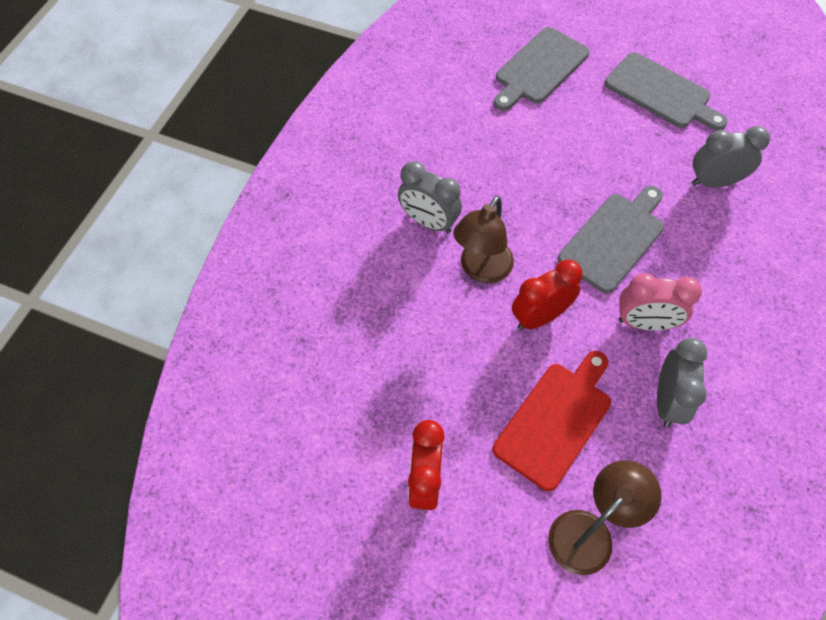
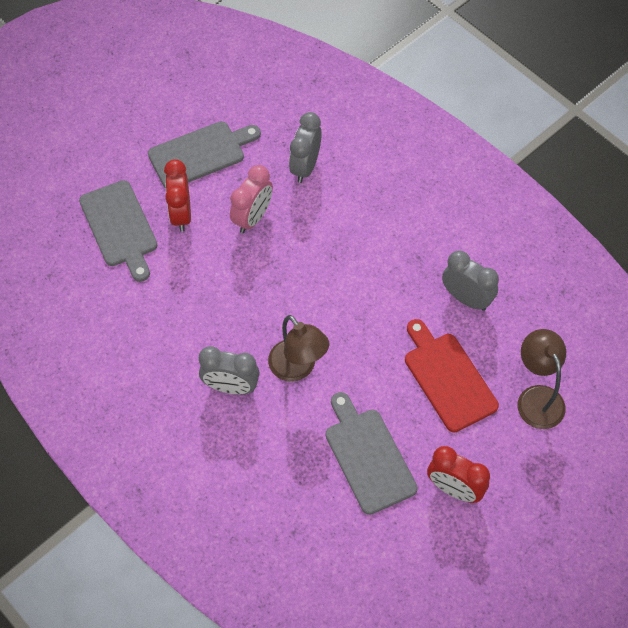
camera: 65 degrees left, 0 degrees up
grey clock [398,161,462,233] -> grey clock turned 45 degrees clockwise [199,346,260,395]
red clock [512,260,583,330] -> red clock moved to [164,159,191,232]
grey cutting board [558,186,664,293] -> grey cutting board moved to [325,392,418,515]
pink clock [619,273,702,331] -> pink clock moved to [230,165,273,233]

